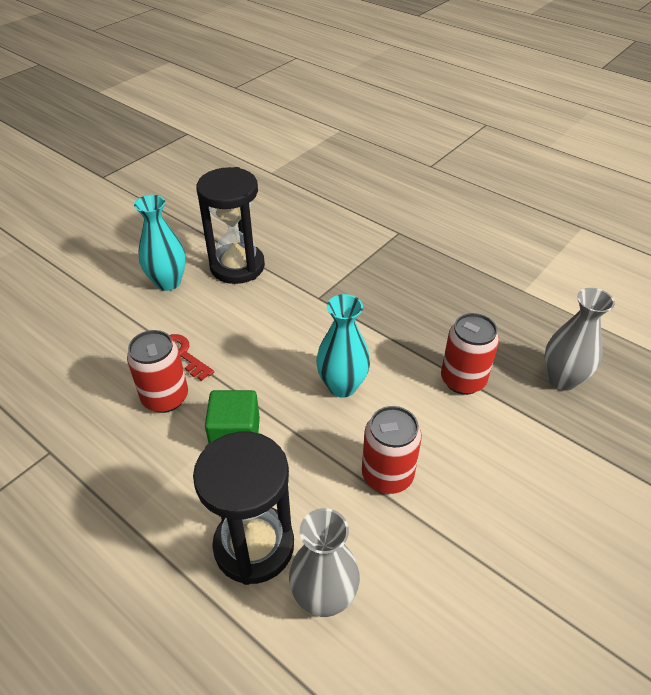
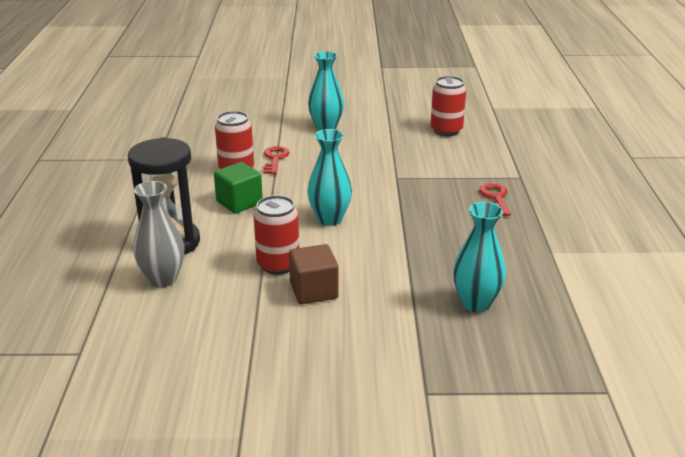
camera: 50 degrees right, 15 degrees down
black hourglass [196,167,265,284] -> none
red can [441,313,499,395] -> red can moved to [431,76,466,136]
grey vase [545,288,615,391] -> turquoise vase [453,202,506,312]
none -> brown cube [289,244,339,304]
none -> red key [479,183,511,216]

